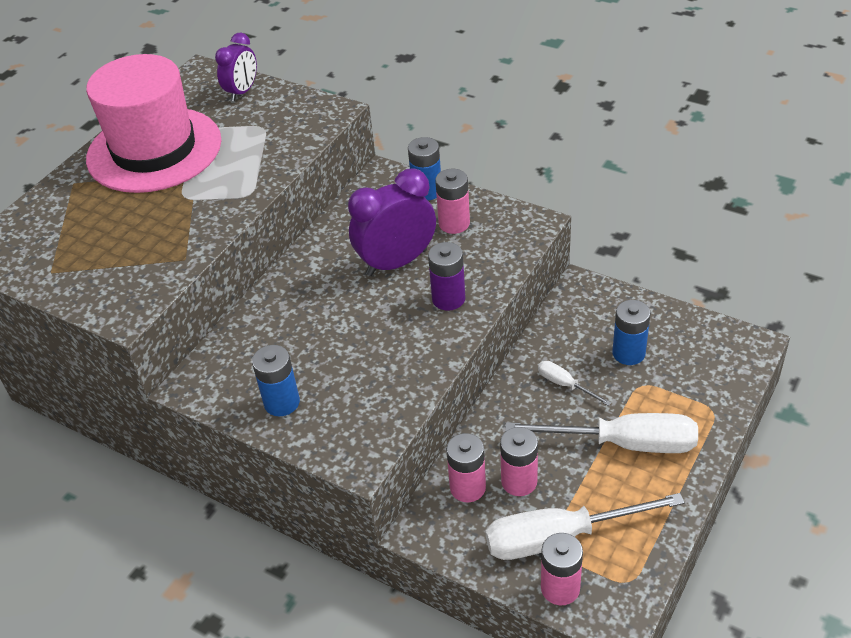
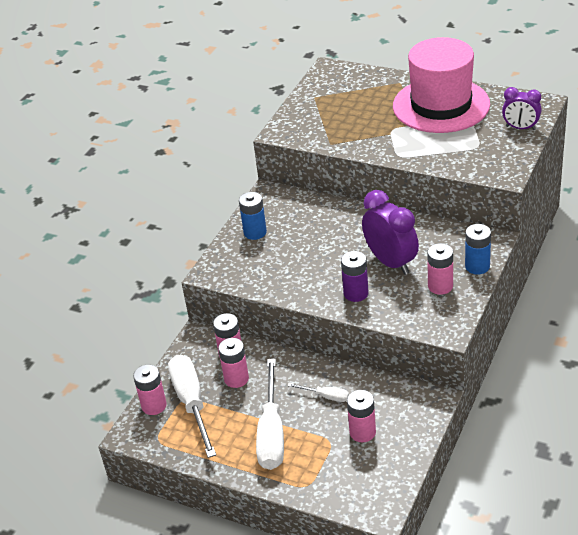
camera: 85 degrees right, 5 degrees down
white screwdriver [538,361,611,406] -> white screwdriver turned 75 degrees clockwise [287,383,349,402]
blue battery [612,300,651,365] -> pink battery [347,390,376,442]

